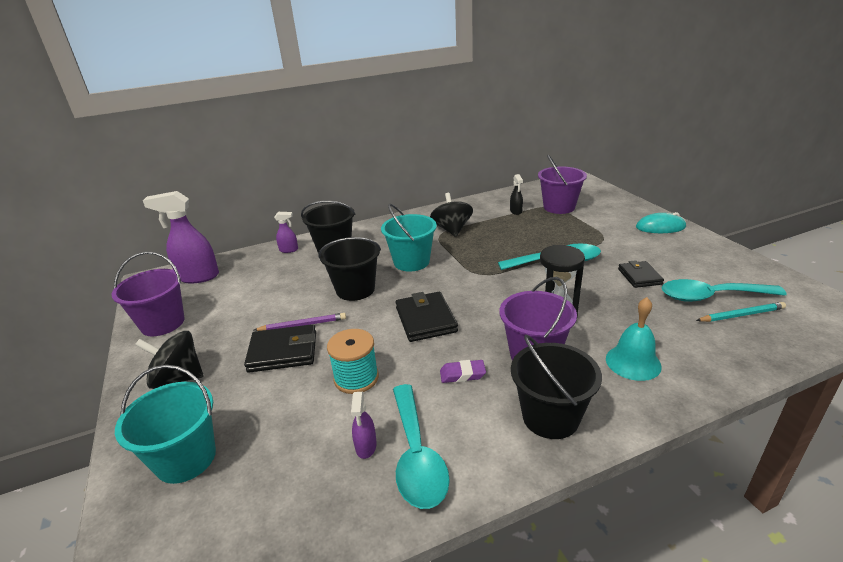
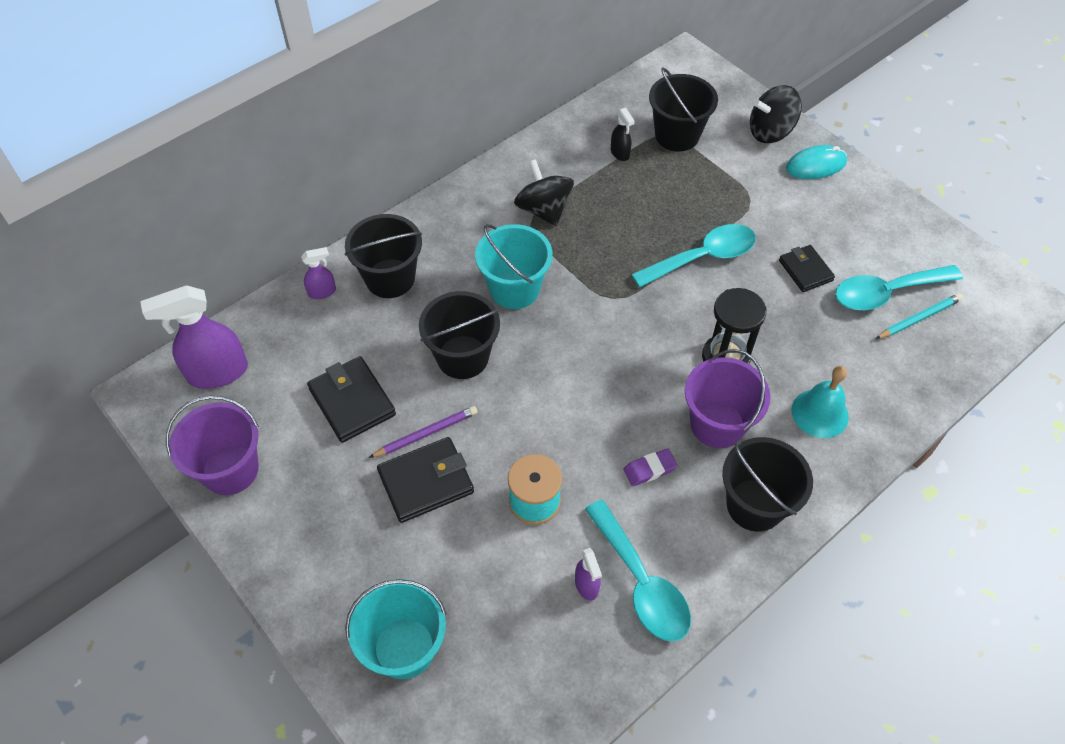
camera: 20 degrees left, 25 degrees up
black spinning top [135,331,203,389] -> black spinning top moved to [750,85,802,143]
black wallet [396,292,458,342] -> black wallet moved to [307,356,396,443]
purple bucket [538,155,587,214] -> black bucket [649,68,718,151]

